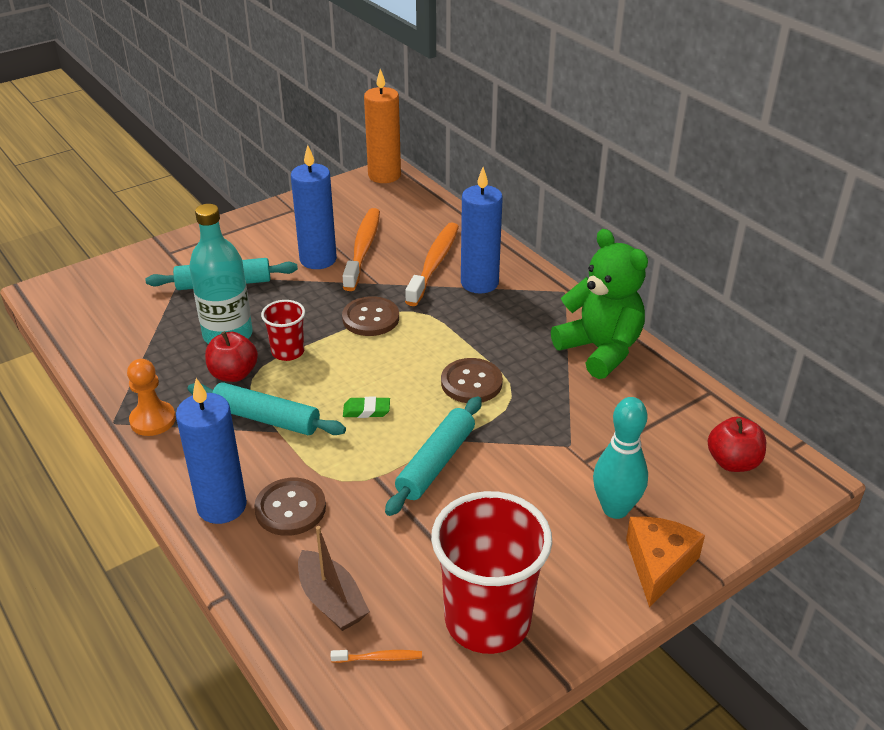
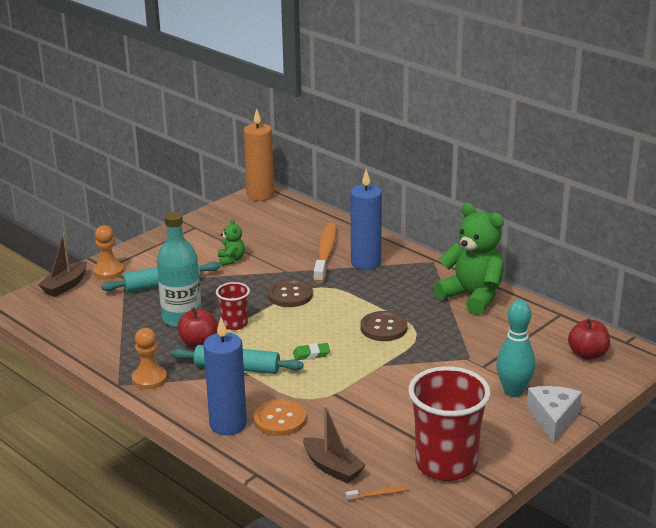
camera: 10 degrees left, 10 degrees down
brown button [254,478,326,536] -> orange button [254,399,306,436]
blue candle [291,145,337,269] -> green teddy bear [218,219,245,266]
orange toothbrush [343,208,380,291] -> none
turquoise rolling pin [385,396,482,516] -> none
orange cheese [626,516,705,607] -> white cheese [527,386,582,443]
none -> brown boat [38,233,87,297]
none -> orange pawn [93,225,124,280]

